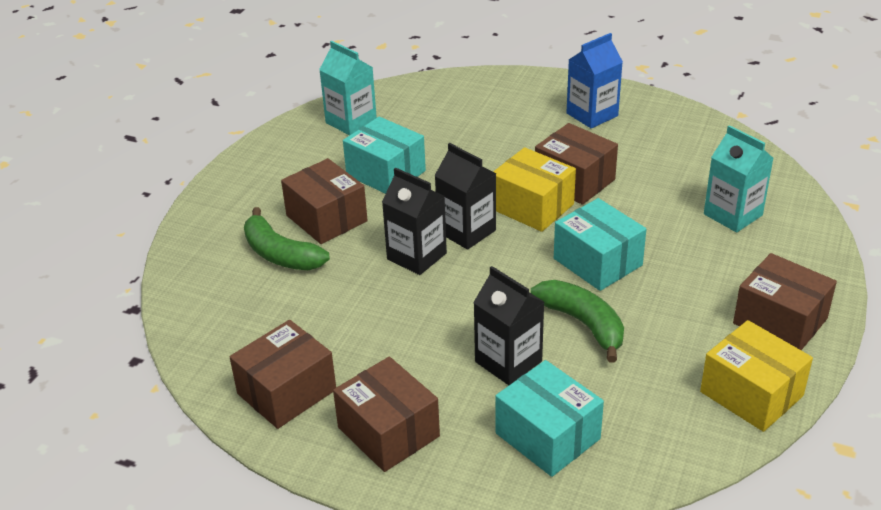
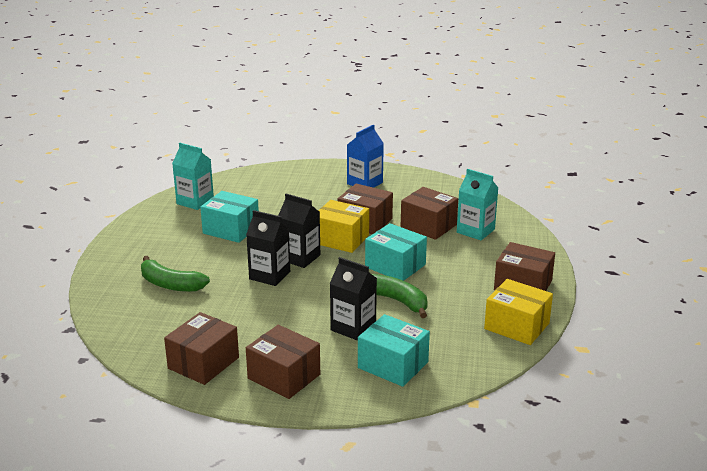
camera: 15 degrees left, 10 degrees down
brown box [281,158,368,244] -> brown box moved to [401,187,458,240]

